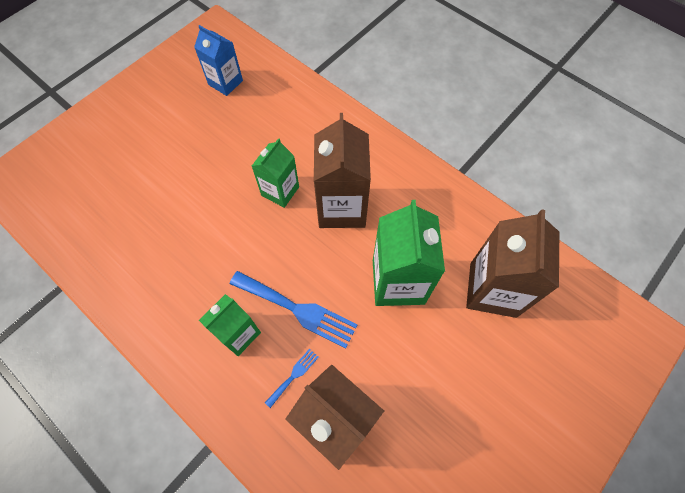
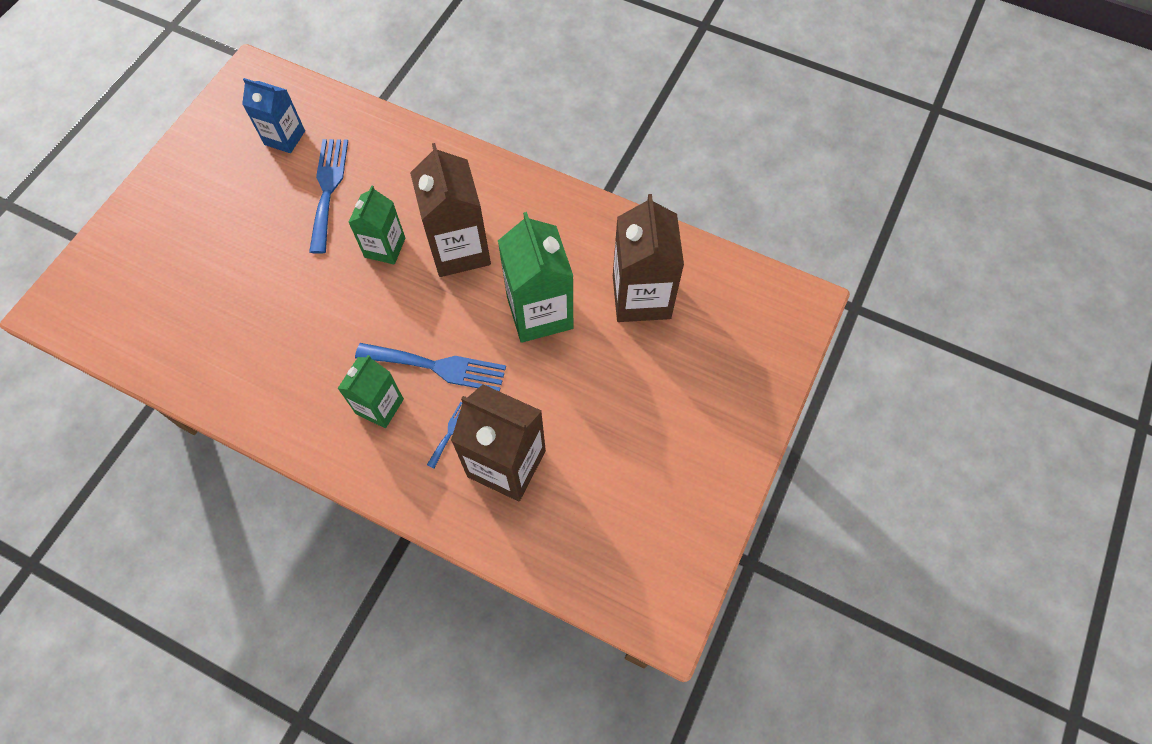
camera: 15 degrees left, 0 degrees up
none -> blue fork [309,139,348,254]

